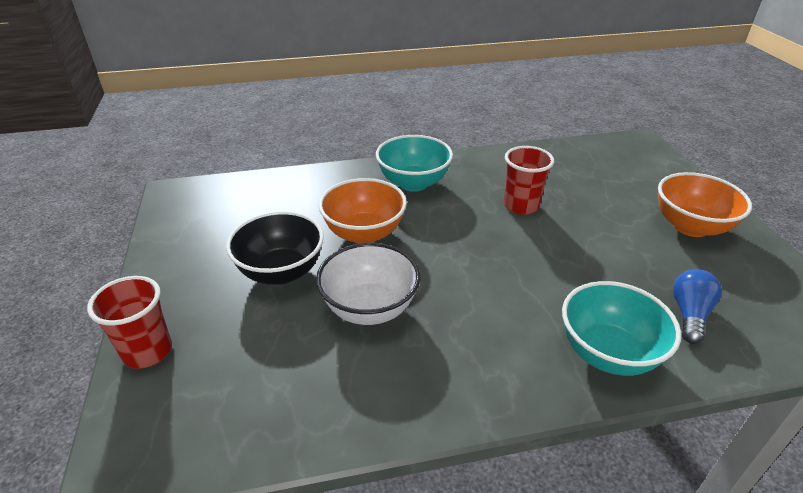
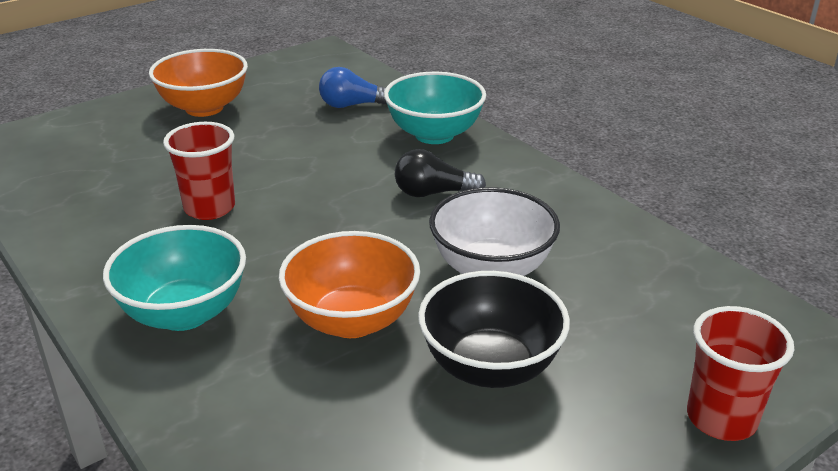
camera: 115 degrees left, 5 degrees down
none -> black light bulb [395,149,486,197]

